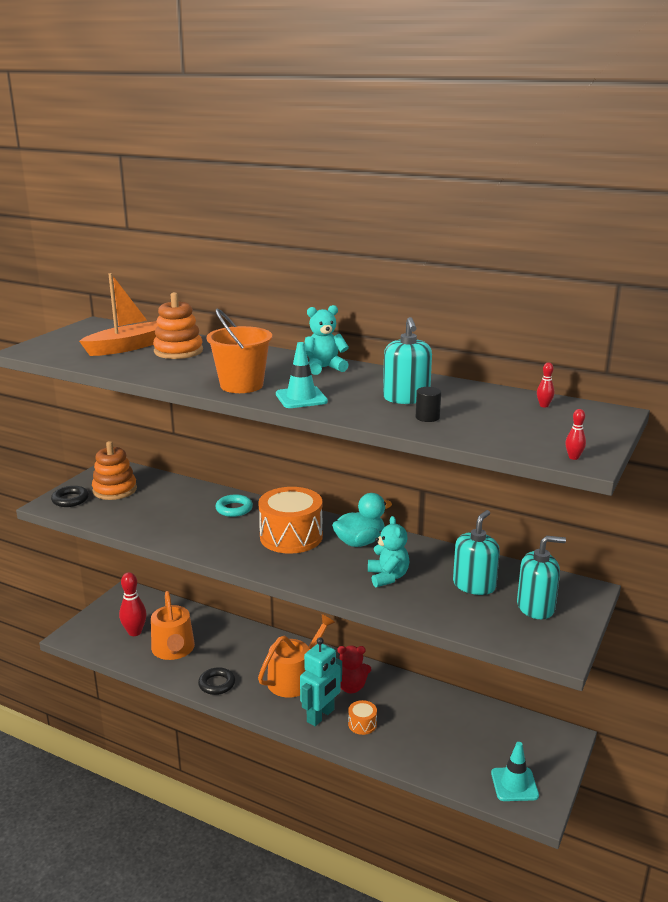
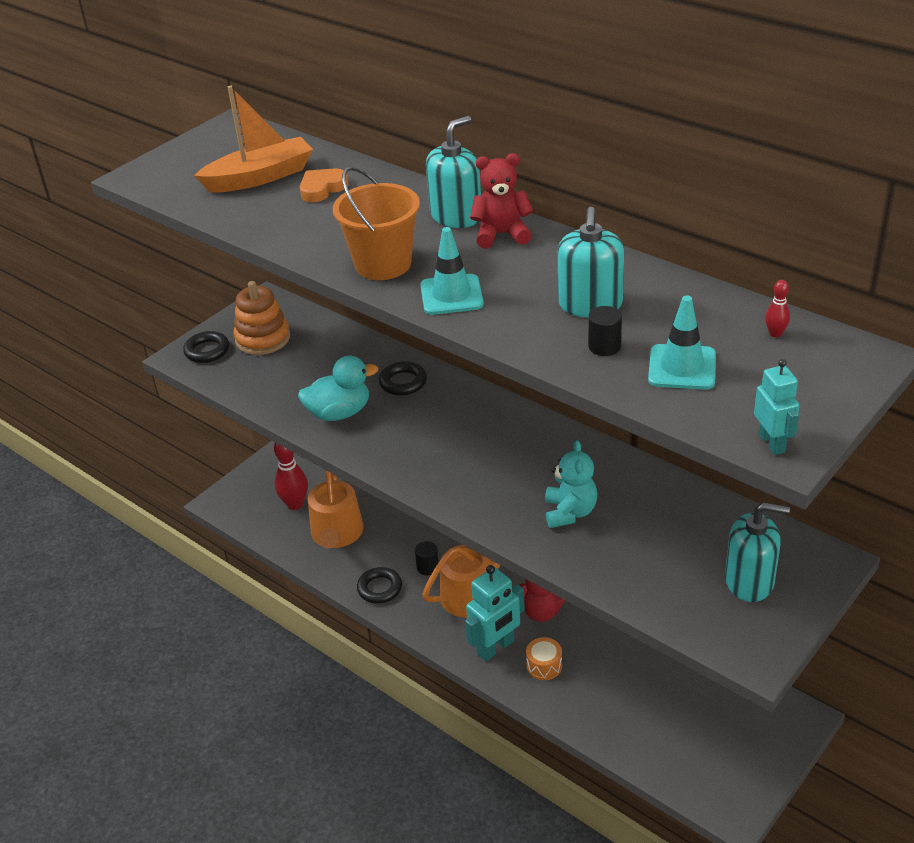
camera: 15 degrees right, 15 degrees up
orange stacking toy [153,292,203,359] -> orange heart [300,168,349,202]
turquoise ring [215,494,253,517] -> black ring [379,361,427,395]
orange drum [258,487,323,554] -> none
turquoise teddy bear [304,305,349,375] -> red teddy bear [470,153,534,249]
turquoise duck [332,493,392,547] -> turquoise duck moved to [298,356,378,421]
turquoise soap dispenser [453,510,500,595] -> turquoise soap dispenser moved to [426,116,481,228]
turquoise traffic cone [491,742,539,801] -> turquoise traffic cone moved to [648,295,716,390]
red bowling pin [565,409,586,460] -> turquoise robot [754,359,799,455]
none -> black cylinder [415,541,439,575]

